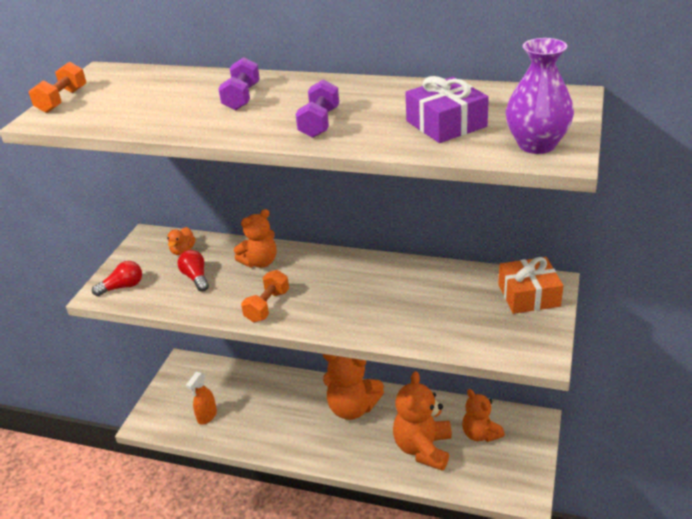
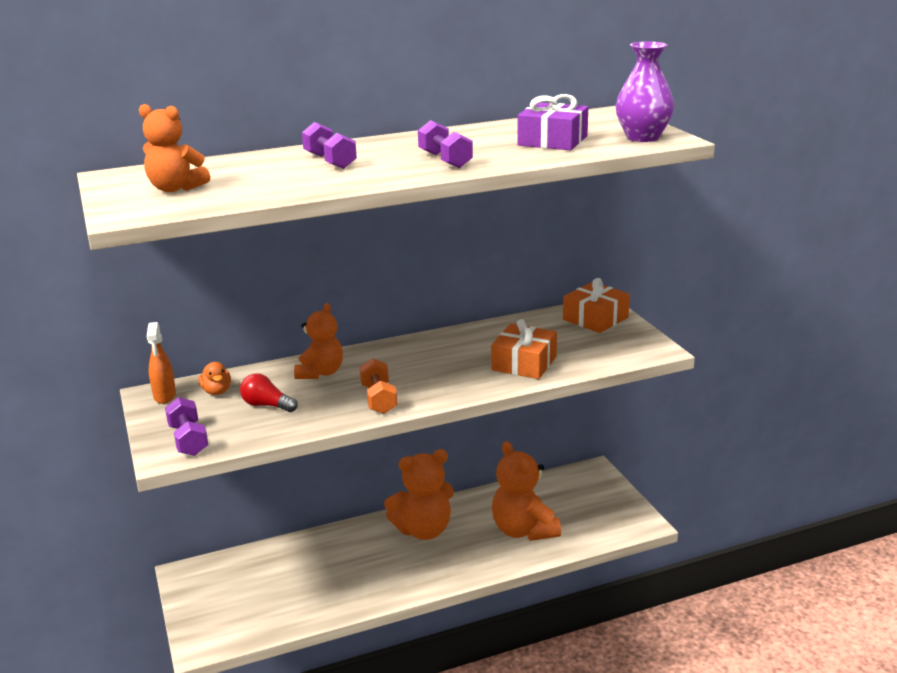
camera: 40 degrees left, 10 degrees down
orange dumbbell [29,62,86,113] -> none
red light bulb [92,261,142,296] -> purple dumbbell [165,397,208,456]
orange spray bottle [186,372,217,425] -> orange spray bottle moved to [147,322,176,404]
orange teddy bear [462,389,505,442] -> orange teddy bear moved to [139,104,210,192]
none -> orange gift [491,319,557,379]

